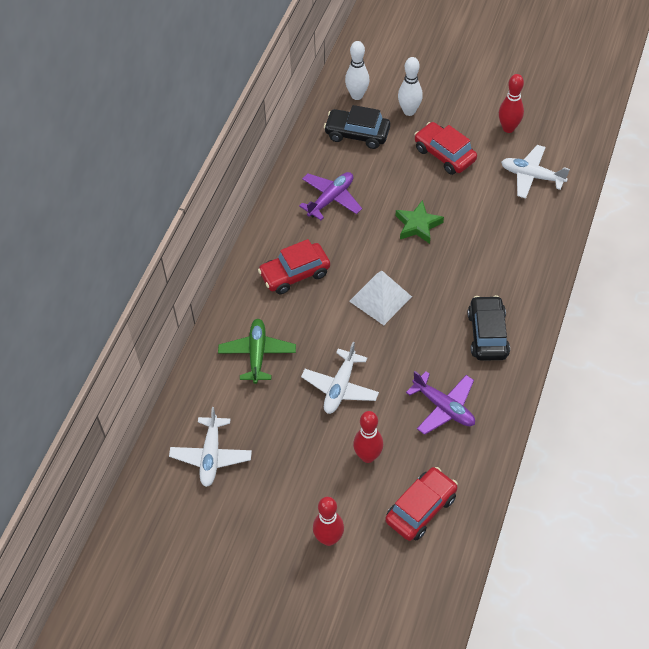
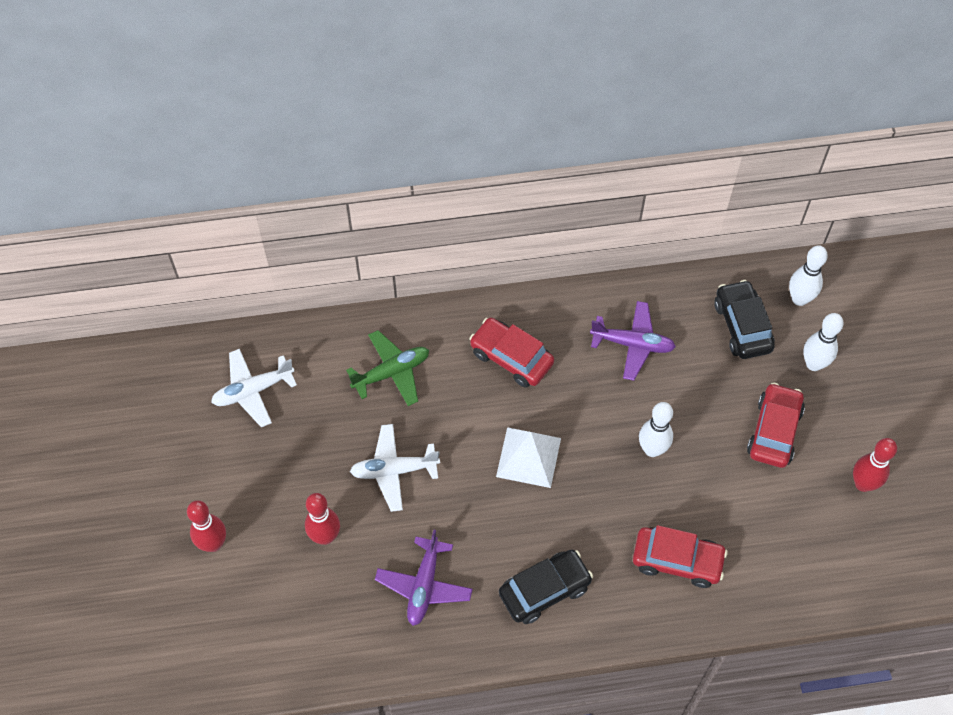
camera: 60 degrees right, 5 degrees up
red car [385,467,458,541] -> red car moved to [633,525,728,588]
green star [395,200,444,244] -> white bowling pin [639,402,673,457]
white plane [501,145,570,198] -> none

